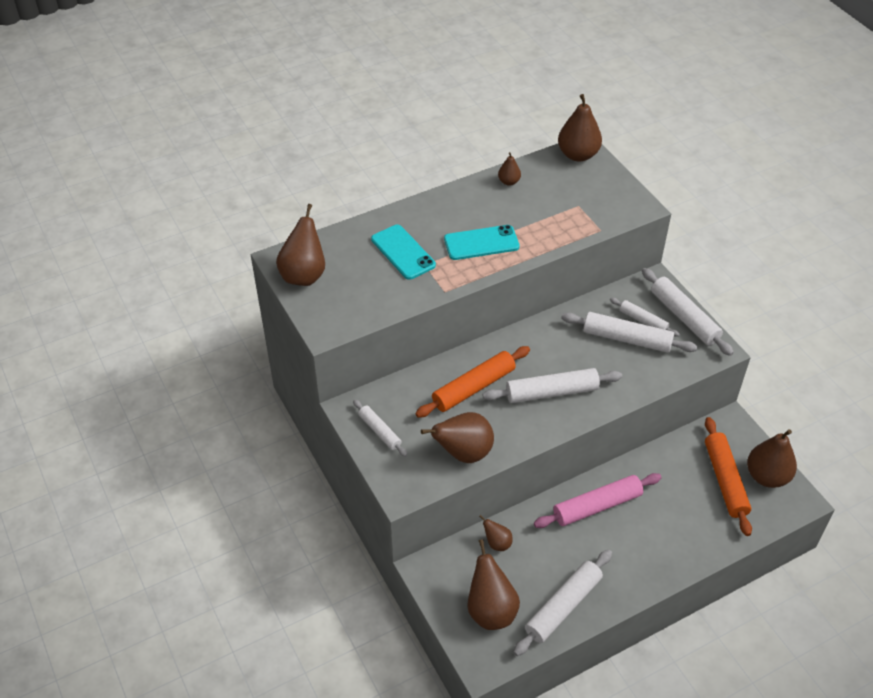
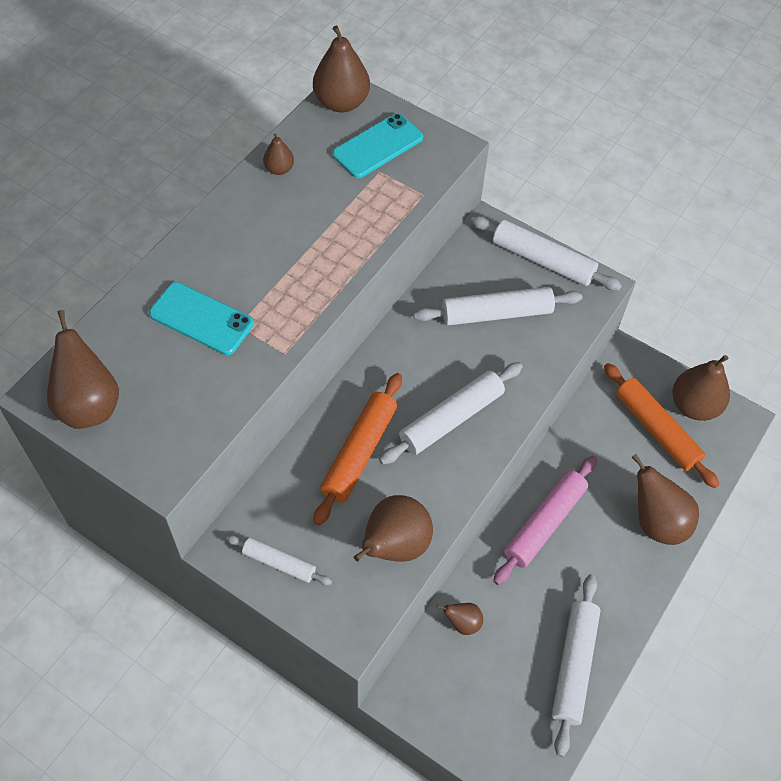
camera: 30 degrees left, 10 degrees up
turquoise phone [444,225,520,260] -> turquoise phone moved to [332,113,423,178]
brown pear [467,539,520,630] -> brown pear moved to [632,454,699,545]
white rolling pin [610,298,680,337] -> none

